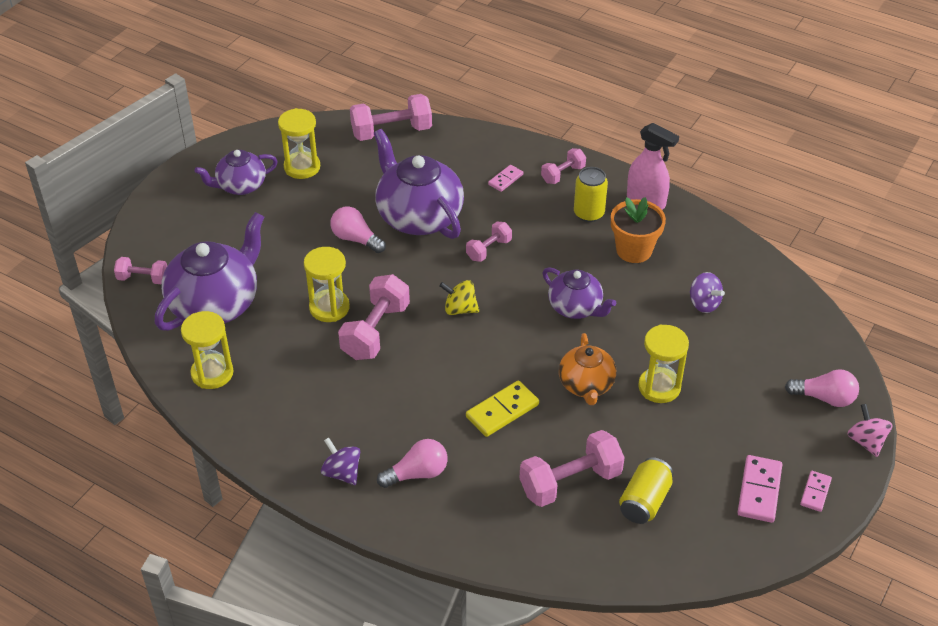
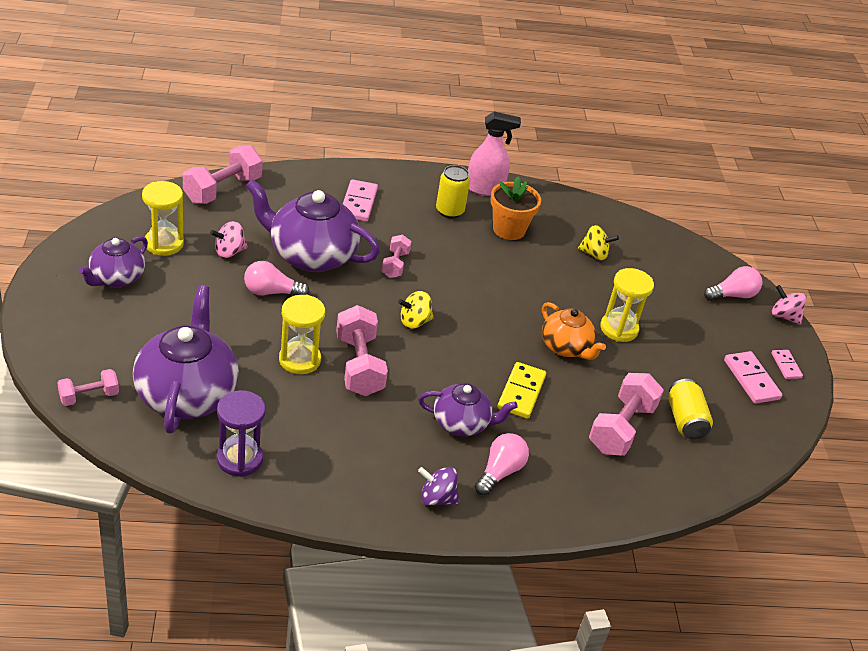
camera: 40 degrees left, 5 degrees down
yellow hourglass [181,311,233,389] -> purple hourglass [217,390,266,477]
pink domino [488,165,523,192] -> pink domino [343,179,378,221], size x1.66
pink dumbbell [541,148,586,184] -> none
purple teapot [542,267,616,319] -> purple teapot moved to [418,383,518,437]
purple spinning top [690,272,725,313] -> yellow spinning top [578,225,619,261]
none -> pink spinning top [210,221,248,258]

